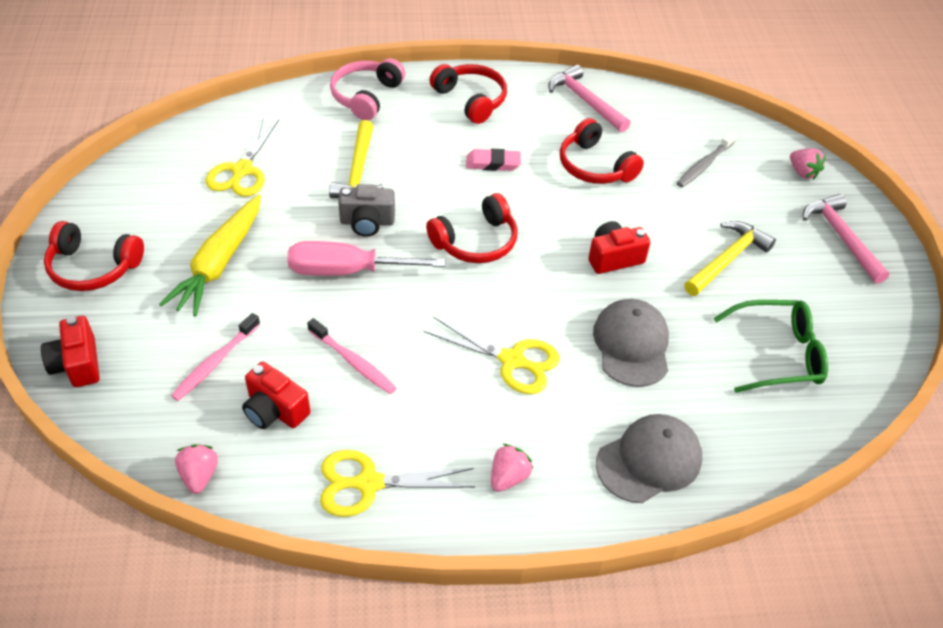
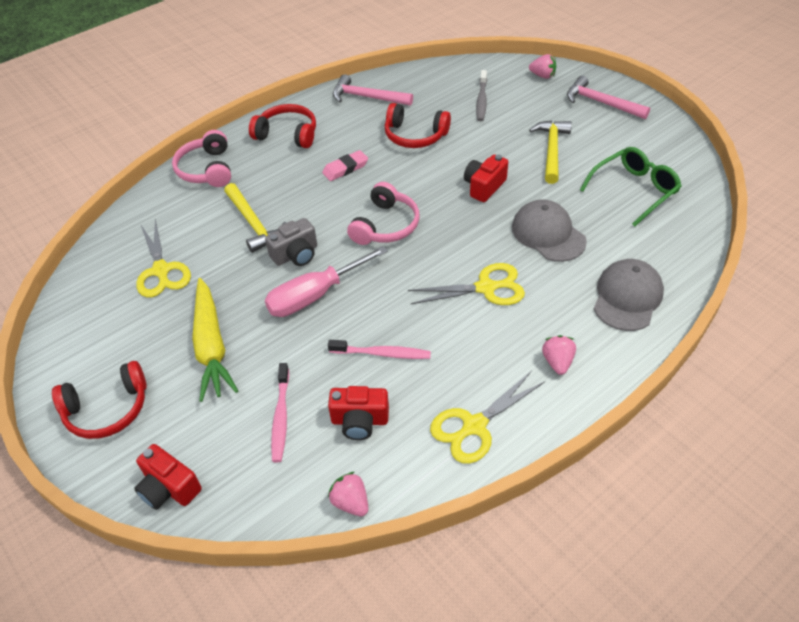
camera: 30 degrees left, 0 degrees up
red headphones [426,193,518,263] -> pink headphones [347,182,419,245]

